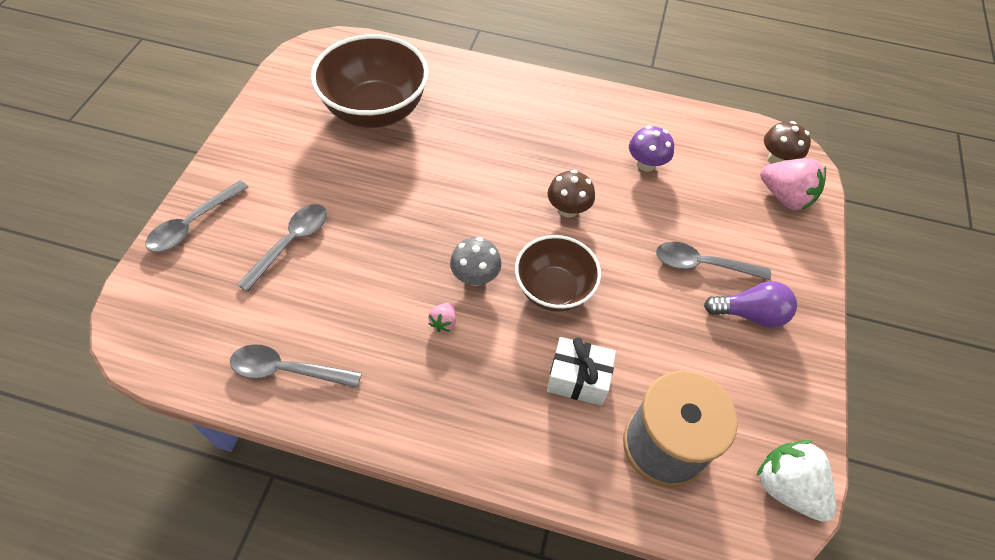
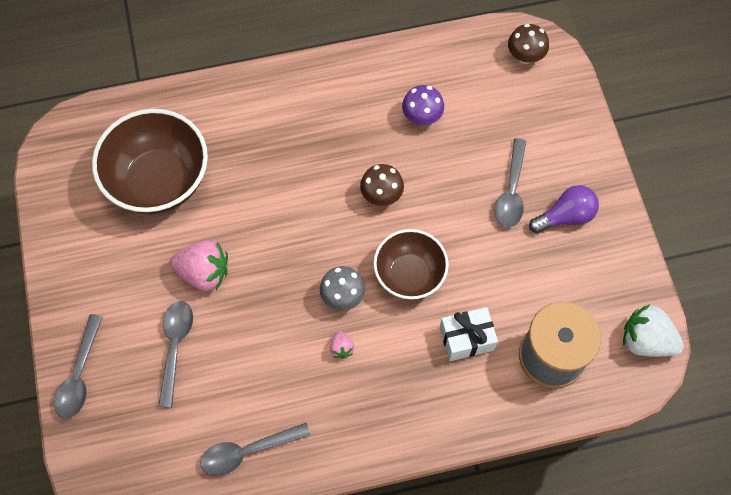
camera: 25 degrees left, 10 degrees up
grey spoon [656,241,771,280] -> grey spoon turned 60 degrees counterclockwise [494,138,526,227]
pink strawberry [760,158,826,210] -> pink strawberry moved to [170,240,228,291]

